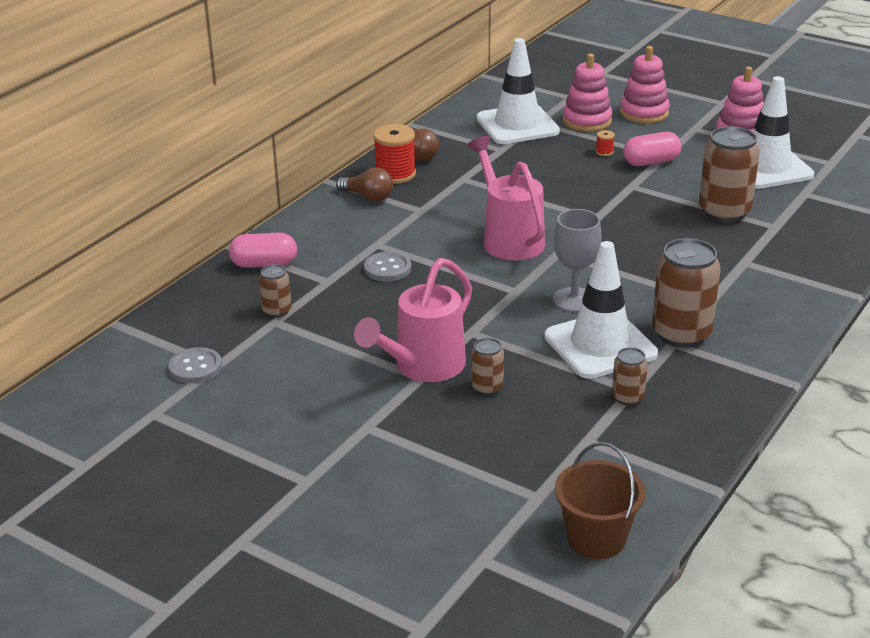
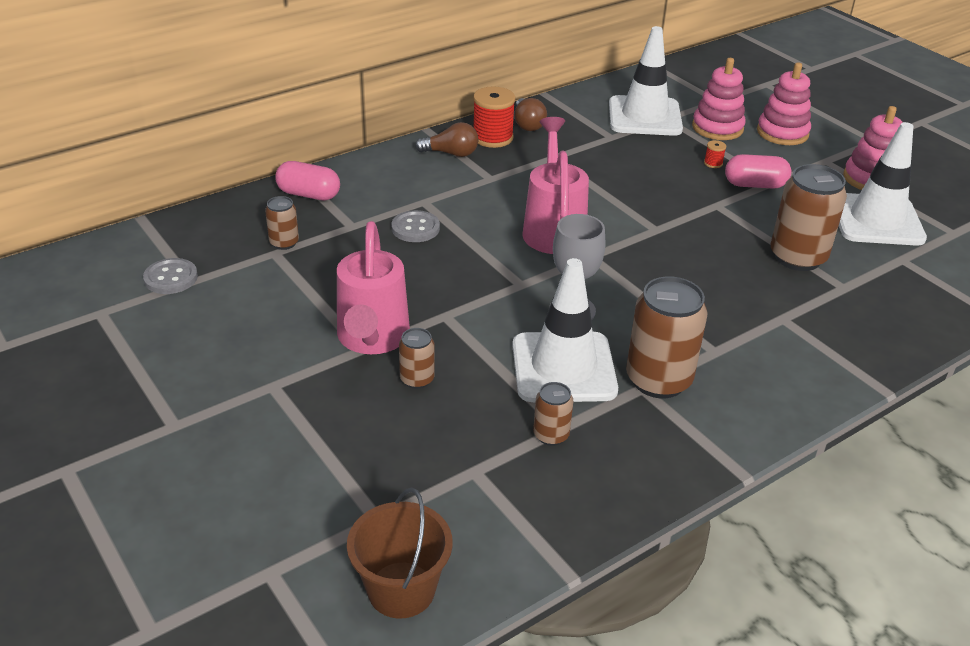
camera: 20 degrees right, 5 degrees up
brown light bulb [336,167,393,202] -> brown light bulb turned 45 degrees counterclockwise [415,122,478,157]
pink watering can [354,258,472,382] -> pink watering can turned 60 degrees counterclockwise [337,221,410,354]

